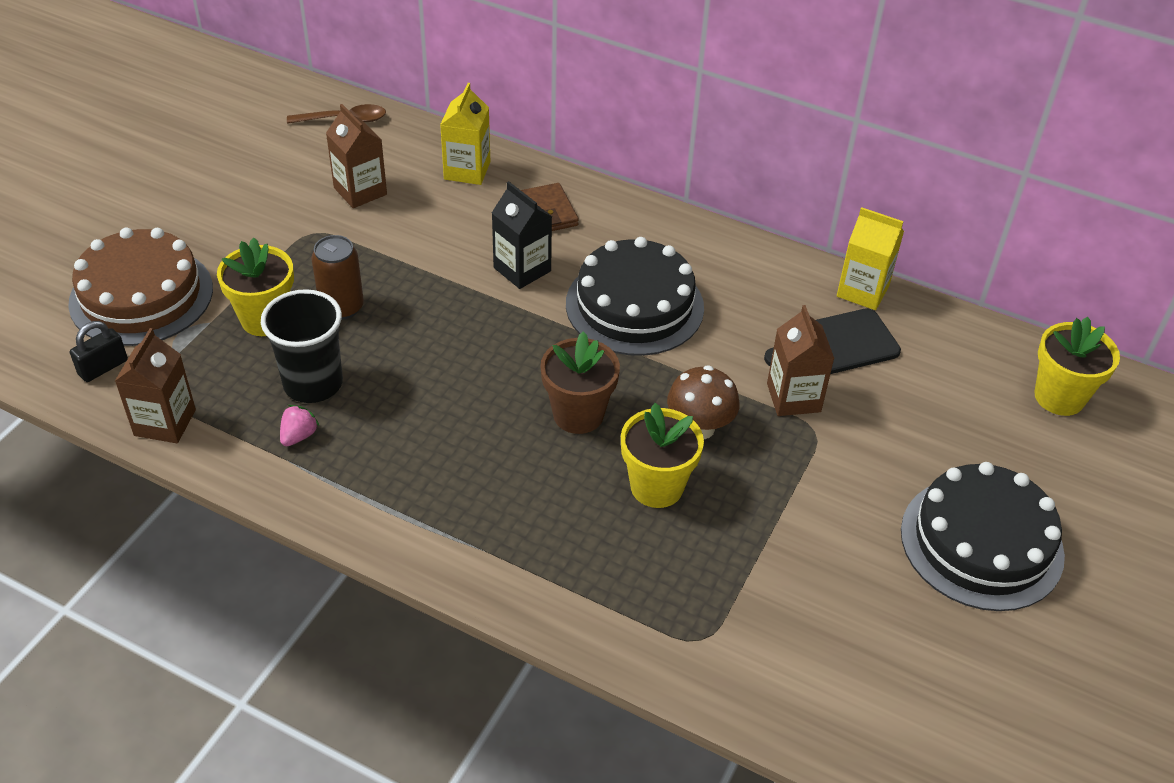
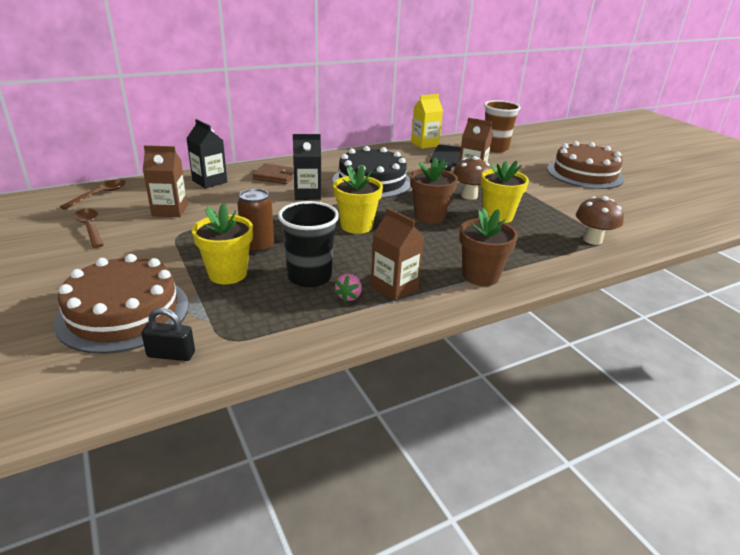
camera: 55 degrees left, 15 degrees down
black padlock [70,321,128,382] -> black padlock turned 75 degrees counterclockwise [141,308,195,361]
brown carton [115,328,196,443] -> brown carton moved to [371,208,424,301]
pink strawberry [280,405,319,446] -> pink strawberry turned 135 degrees counterclockwise [334,274,362,302]
yellow carton [440,83,490,185] -> black carton [186,119,227,189]
black cake [901,462,1065,611] -> brown cake [547,141,624,189]
yellow flower pot [1035,317,1120,416] -> yellow flower pot moved to [333,165,383,234]
none -> brown spoon [74,209,104,248]
none -> brown flower pot [459,208,518,286]
none -> brown cup [484,100,521,152]
none -> brown mushroom [576,196,624,245]

